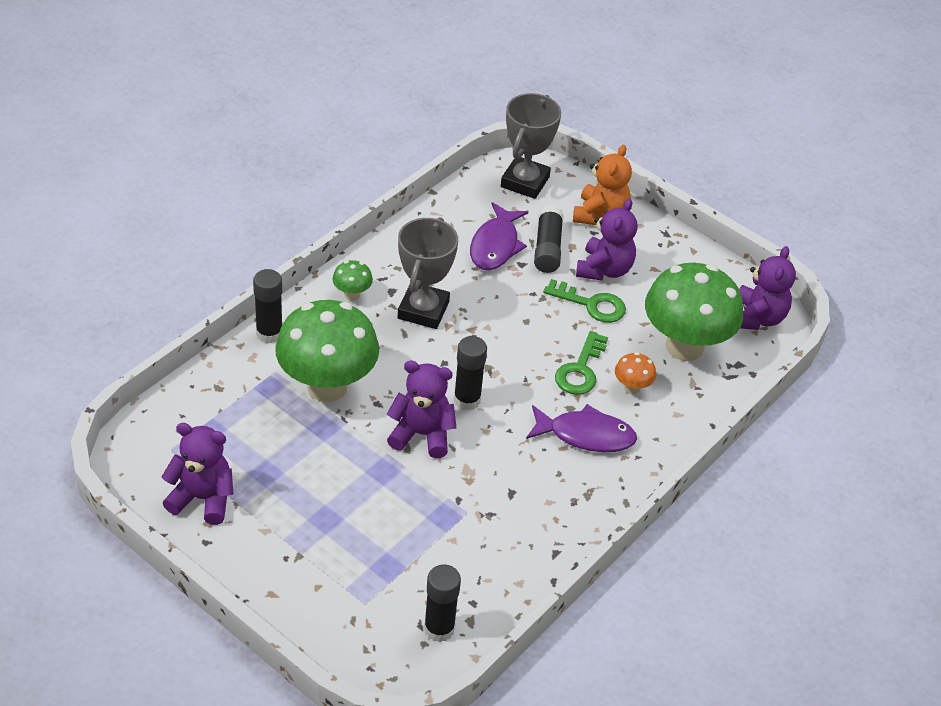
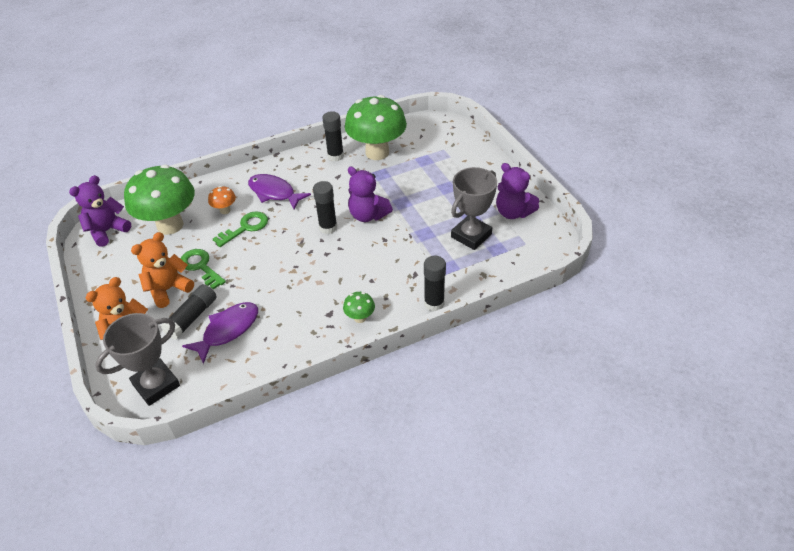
camera: 150 degrees left, 0 degrees up
green mushroom [275,300,379,402] -> green mushroom moved to [345,95,407,160]
grey trophy [398,217,458,329] -> grey trophy moved to [451,167,497,250]
black glue stick [424,564,461,642] -> black glue stick moved to [322,111,344,162]
purple teddy bear [576,199,638,281] -> orange teddy bear [131,232,194,308]

